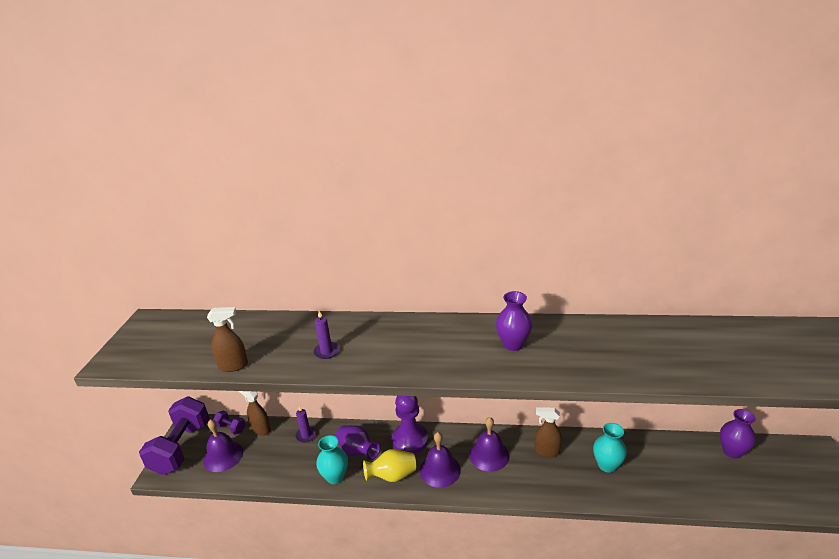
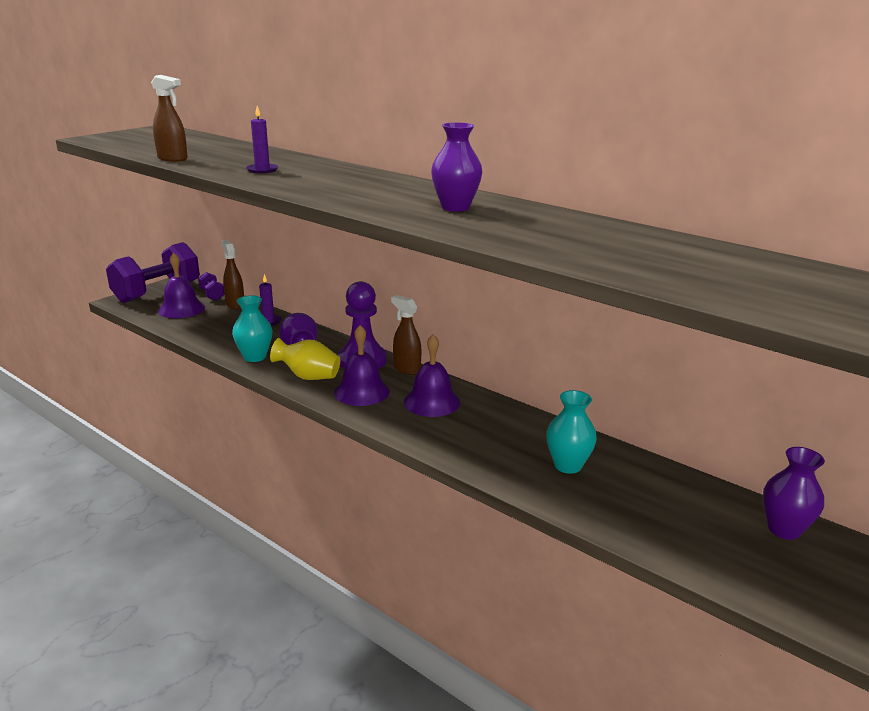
camera: 30 degrees right, 5 degrees down
brown spray bottle [535,407,562,457] -> brown spray bottle moved to [391,295,421,375]

